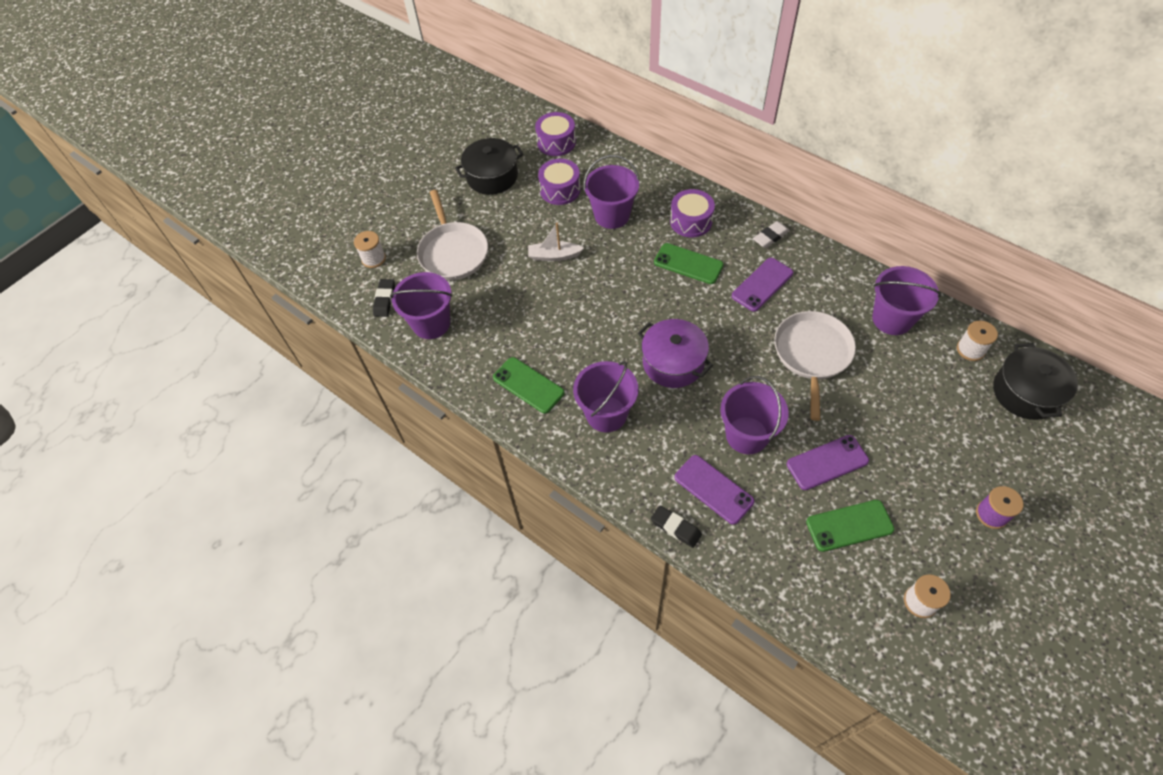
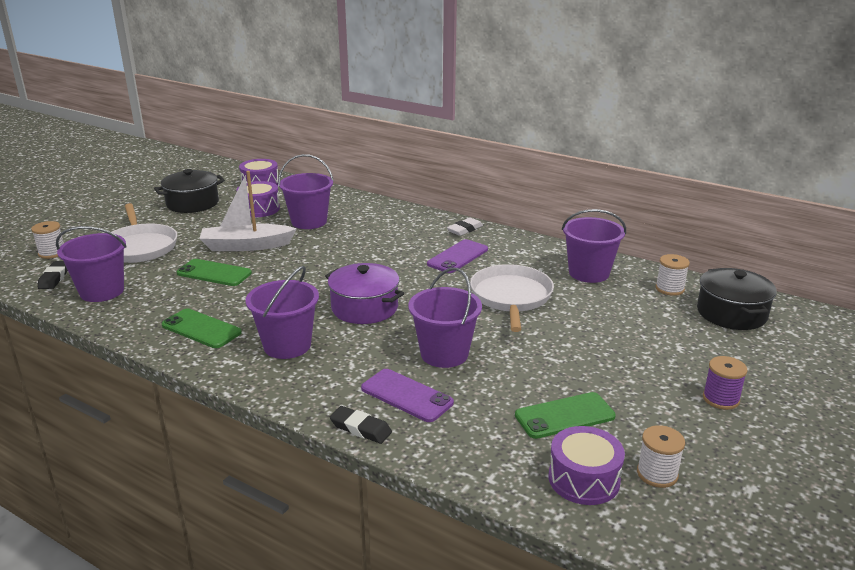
camera: 10 degrees left, 30 degrees down
white boat [528,223,584,261] -> white boat [199,171,297,251], size x1.64
green phone [654,243,724,284] -> green phone moved to [177,259,252,286]
purple drum [670,189,715,237] -> purple drum moved to [549,426,625,505]
purple phone [787,435,869,490] -> none

